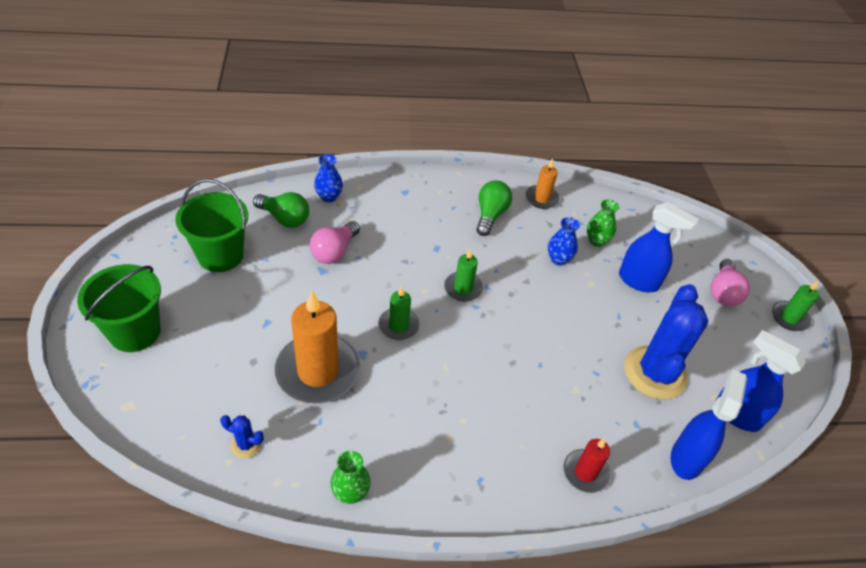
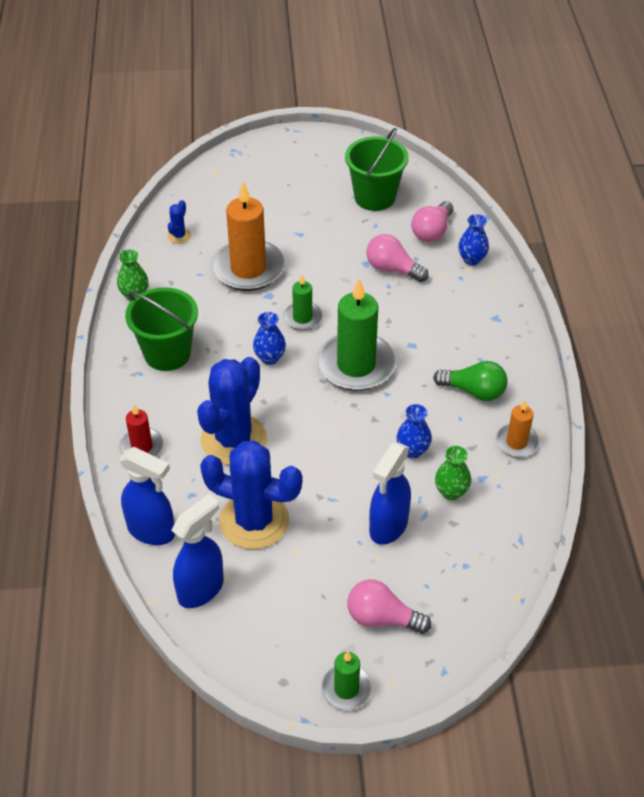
camera: 95 degrees right, 0 degrees up
green bucket [77,264,161,352] -> green bucket moved to [125,287,198,371]
green light bulb [253,192,309,228] -> pink light bulb [411,201,453,242]
green candle [444,249,483,302] -> green candle [317,279,396,391], size x1.92
none -> blue cactus [197,357,267,465]
none -> blue vase [253,312,286,365]

